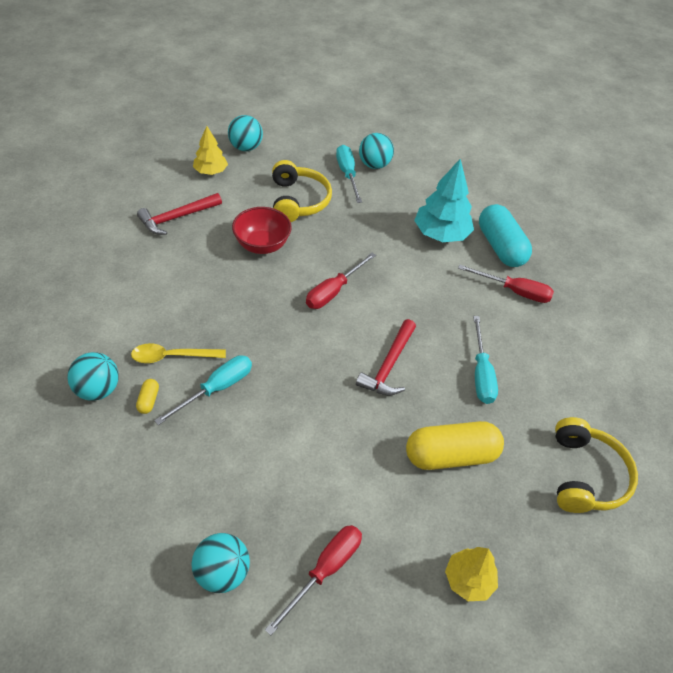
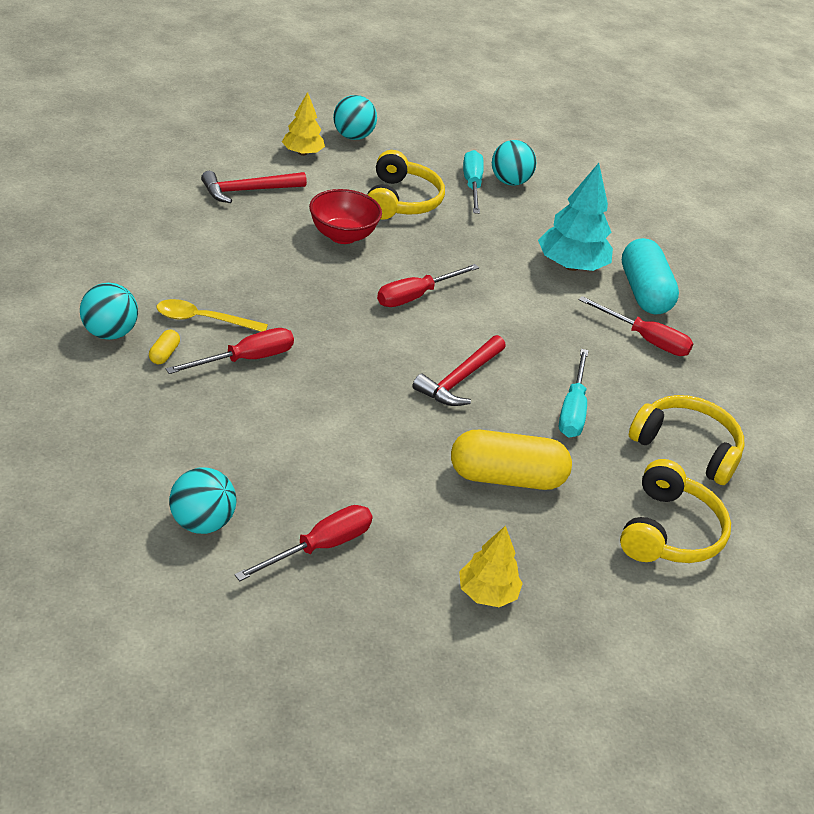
camera: 10 degrees right, 10 degrees down
turquoise screwdriver [154,355,252,425] -> red screwdriver [166,328,294,374]
none -> yellow headphones [629,395,744,485]

